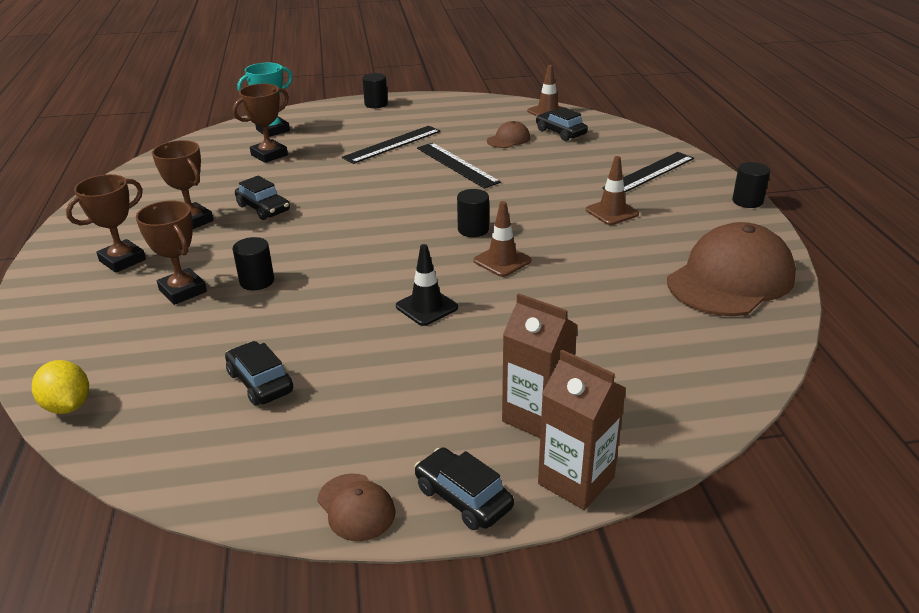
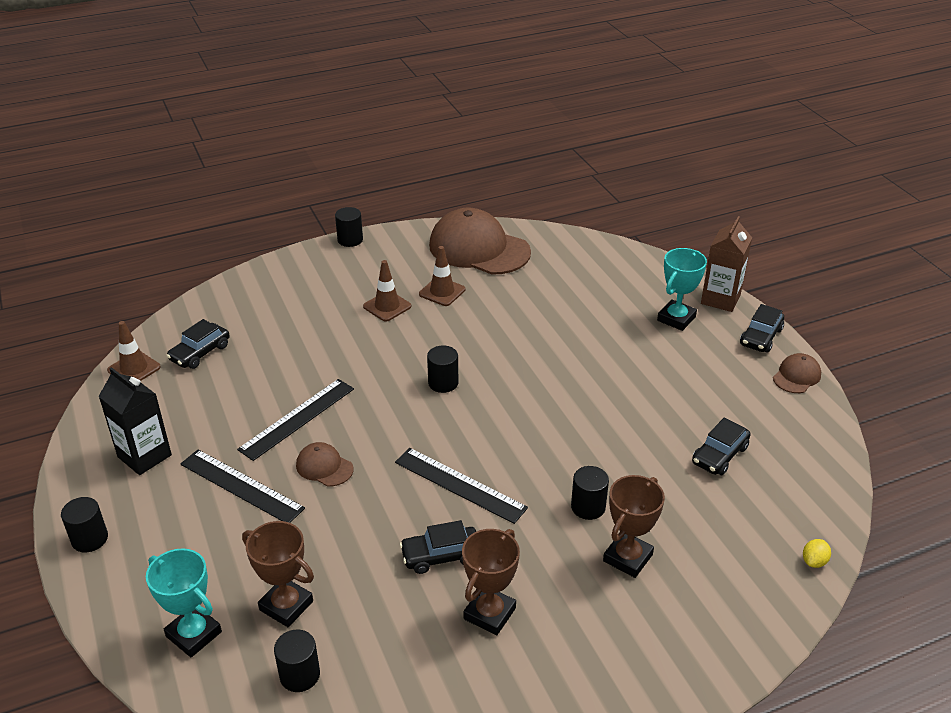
camera: 105 degrees left, 5 degrees up
yellow lemon [32,360,89,414] -> yellow lemon [803,539,831,568], size x0.60
brown trophy [66,174,146,273] -> none
black car [235,176,290,220] -> black car turned 135 degrees counterclockwise [400,520,476,574]
black traffic cone [396,244,458,326] -> none
brown traffic cone [473,201,531,277] -> brown traffic cone moved to [419,246,465,306]
brown cap [487,121,530,148] -> brown cap moved to [296,442,353,487]
brown carton [502,293,577,438] -> turquoise trophy [657,248,707,331]
black ruler [602,152,694,193] -> black ruler moved to [395,448,528,524]
none -> black carton [98,367,172,475]
none -> black cylinder [274,629,320,692]

